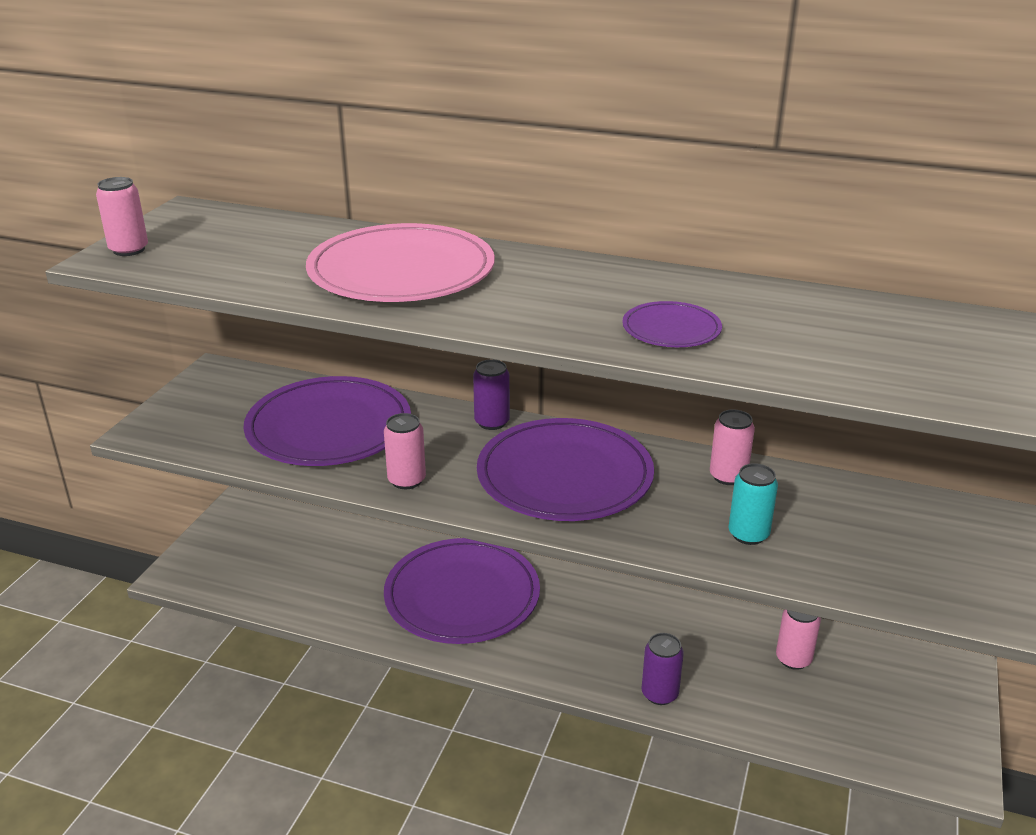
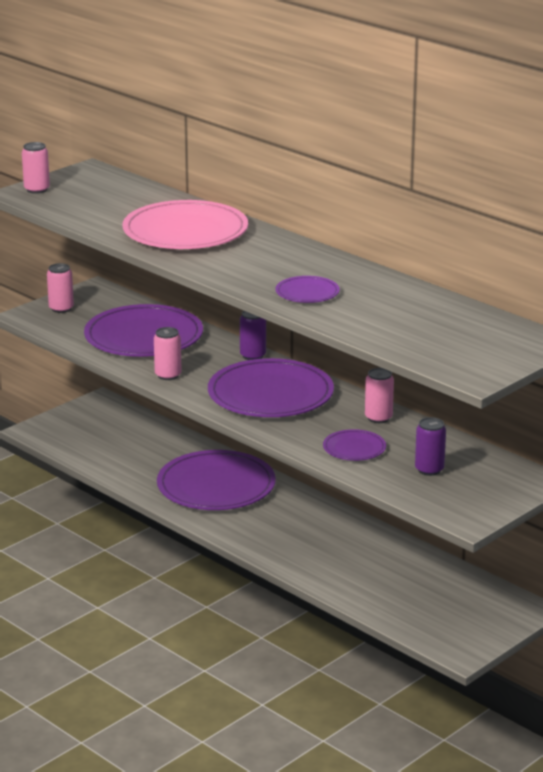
camera: 25 degrees right, 5 degrees down
purple can [641,633,684,705] -> purple can moved to [415,417,446,476]
turquoise can [729,463,778,545] -> purple plate [323,429,386,461]
pink can [776,609,821,670] -> pink can moved to [47,263,74,313]

